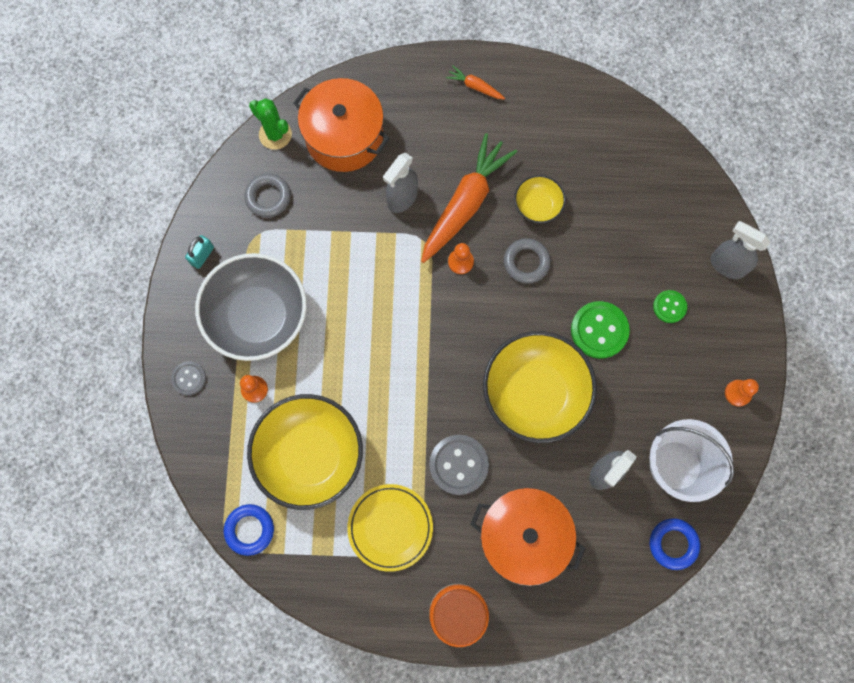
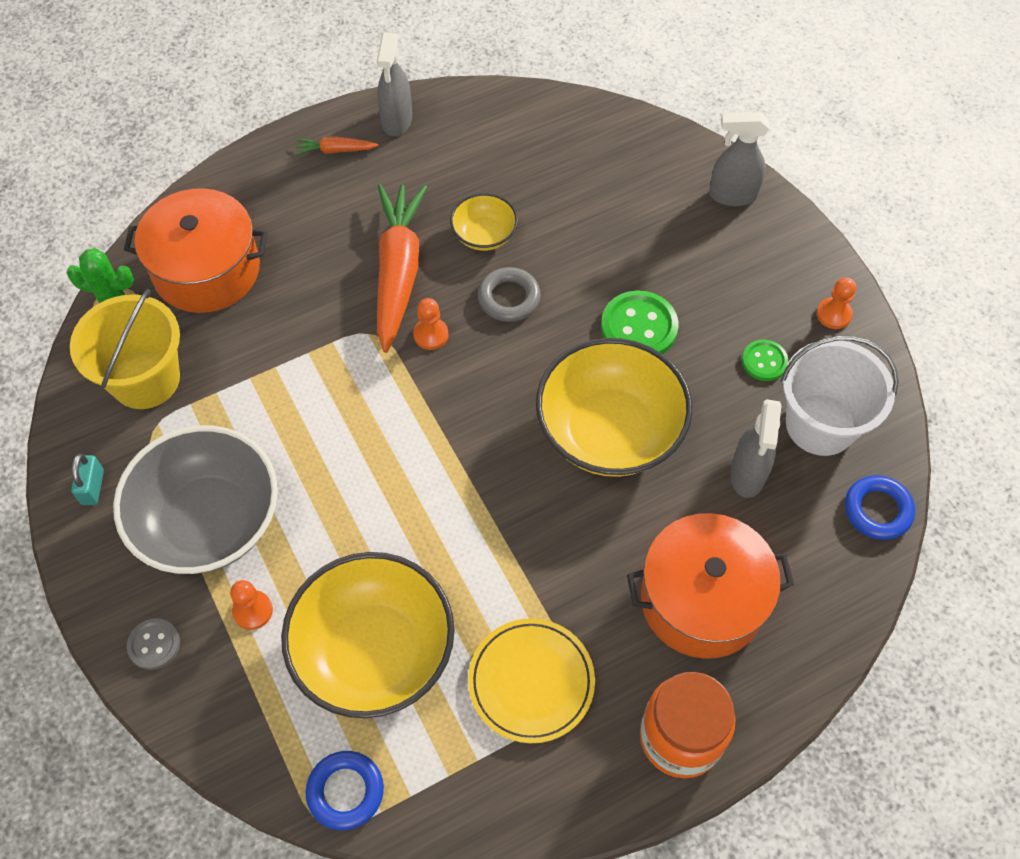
camera: 30 degrees left, 15 degrees down
grey ring [244,173,291,217] -> yellow bucket [70,289,180,409]
grey spray bottle [383,153,418,213] -> grey spray bottle moved to [377,32,412,136]
grey button [429,435,489,495] -> none
green button [653,290,687,323] -> green button moved to [742,340,788,381]

